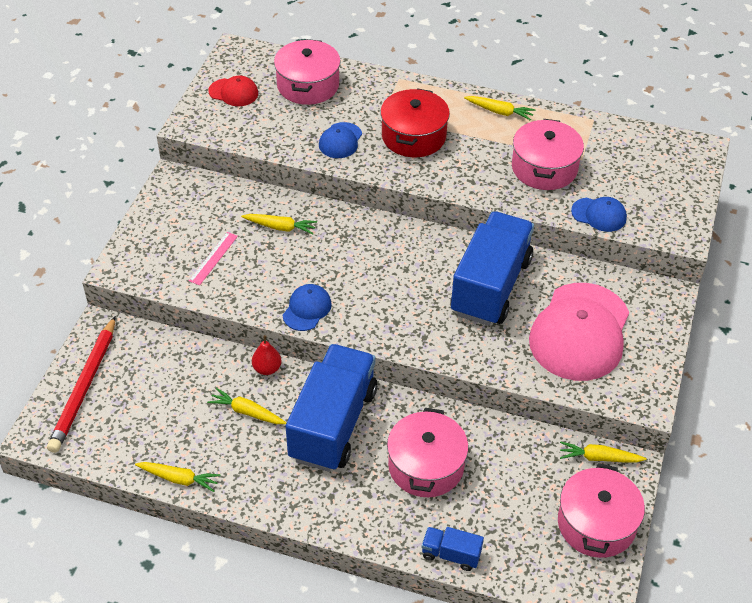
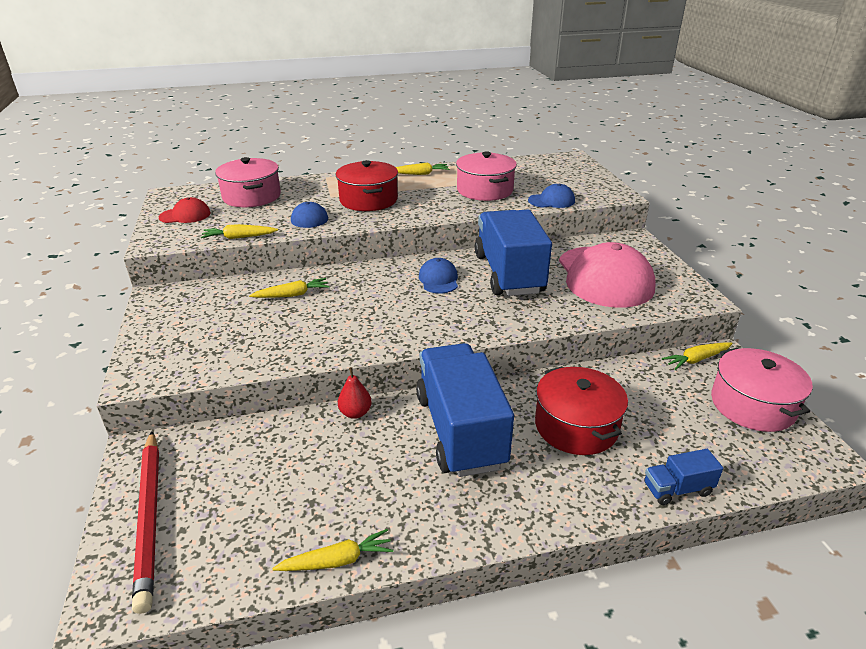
camera: 30 degrees left, 15 degrees down
pink ruler [189,232,238,285] -> none
yellow carrot [207,388,286,424] -> yellow carrot moved to [201,224,278,239]
blue cap [283,284,332,331] -> blue cap moved to [419,258,458,294]
pink pot [387,408,468,497] -> red pot [535,366,628,455]

